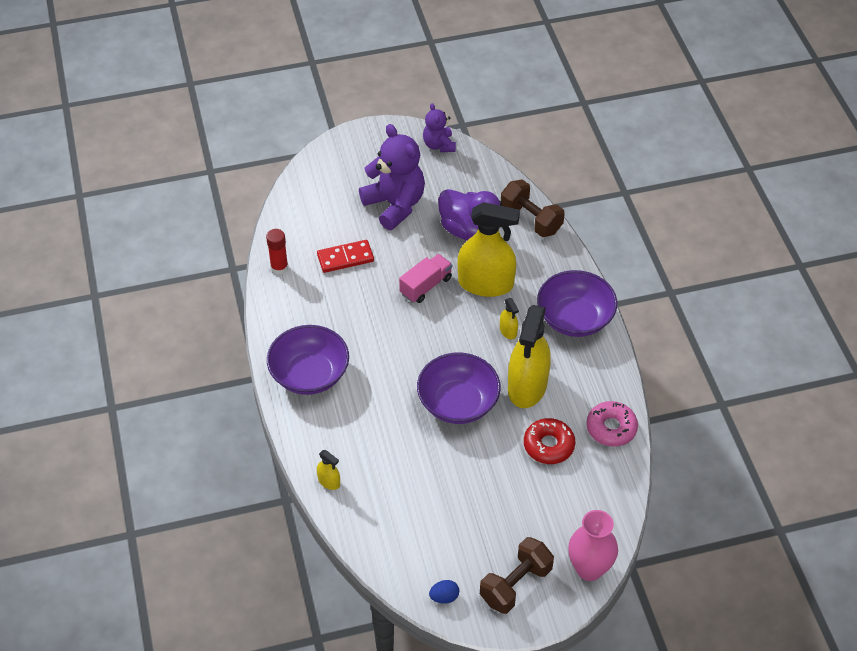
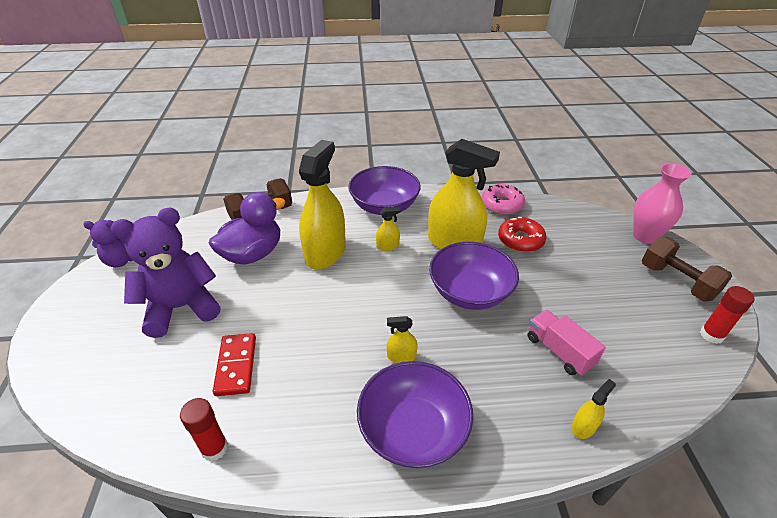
camera: 80 degrees left, 10 degrees down
pink truck [399,254,452,303] -> pink truck moved to [528,310,606,376]
blue egg [429,580,459,604] -> red glue stick [700,286,755,344]
none -> yellow spray bottle [387,316,418,363]

